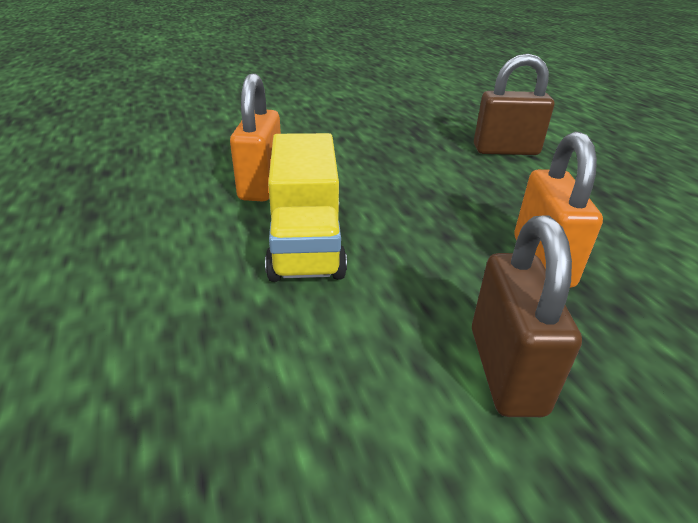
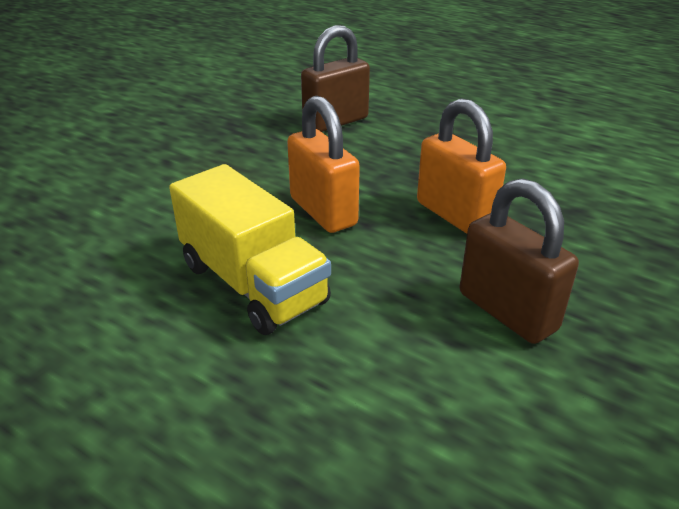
camera: 35 degrees left, 0 degrees up
orange padlock [230,73,281,201] -> orange padlock moved to [287,96,360,233]

